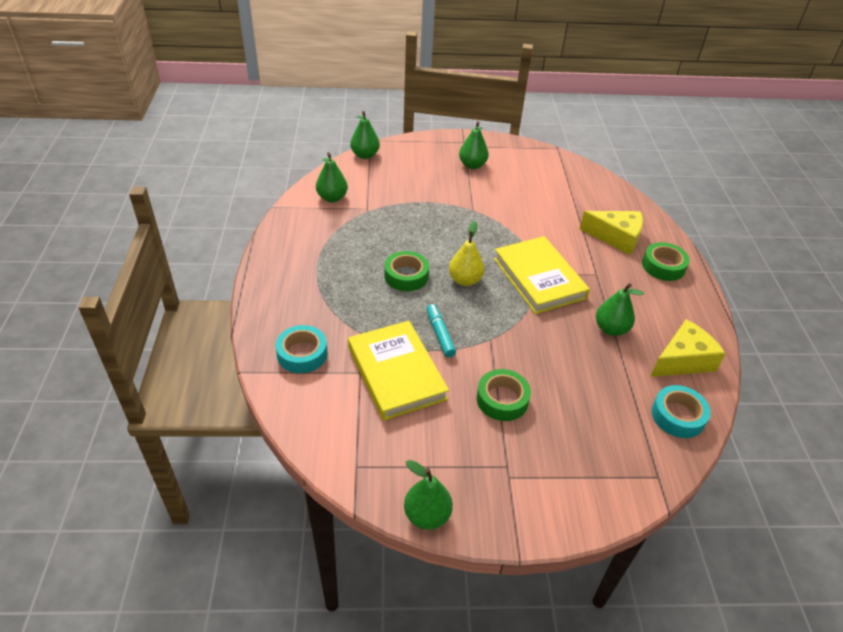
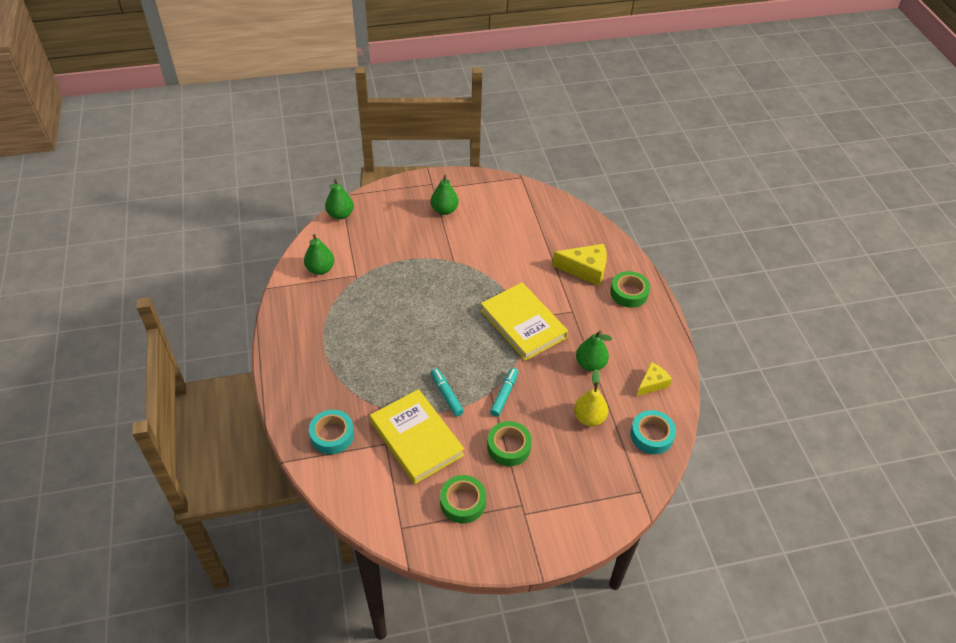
camera: 10 degrees left, 5 degrees up
green tape [384,251,429,291] -> green tape moved to [440,475,486,523]
green pear [404,460,453,530] -> none
yellow pear [449,221,485,286] -> yellow pear moved to [574,369,608,426]
yellow cheese [650,319,726,377] -> yellow cheese [637,362,672,396], size x0.62
none -> turquoise marker [490,368,518,417]

